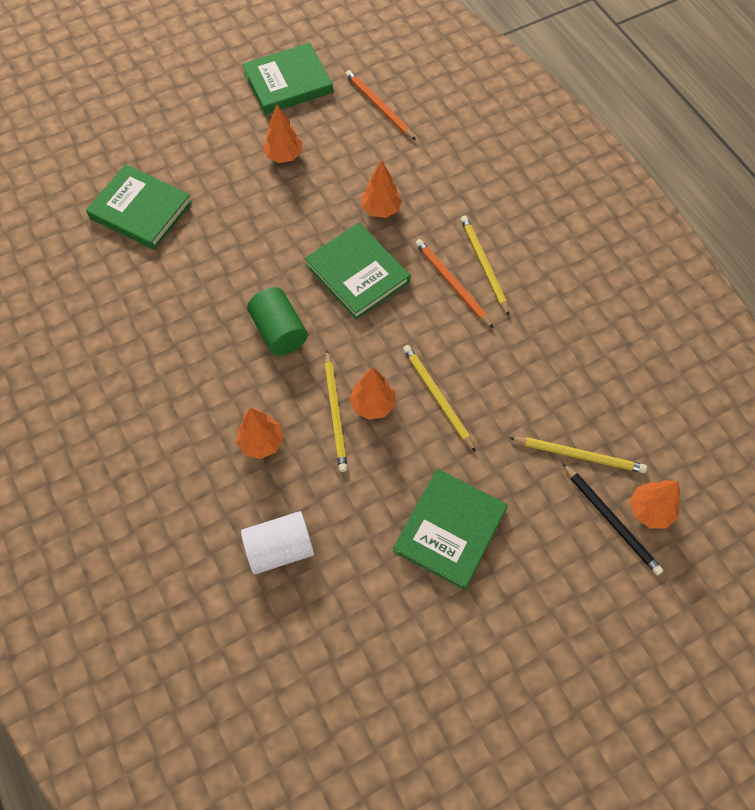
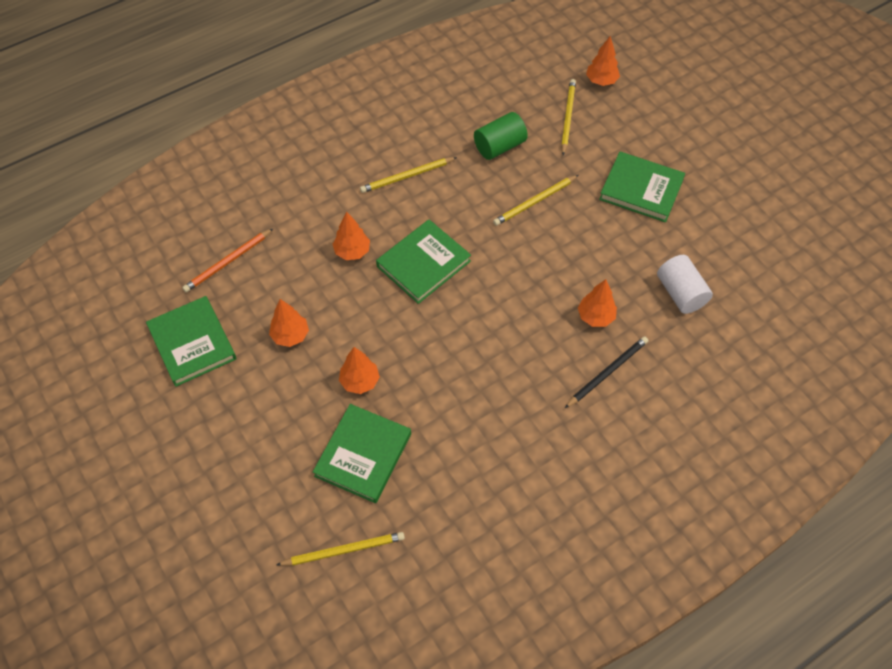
camera: 95 degrees left, 5 degrees down
green cylinder [247,287,308,356] -> green cylinder moved to [474,112,528,160]
yellow pencil [325,350,348,472] -> yellow pencil moved to [276,532,405,566]
orange tree [349,367,395,420] -> orange tree moved to [339,347,380,394]
orange pencil [415,239,494,329] -> none
black pencil [562,463,664,575] -> black pencil moved to [565,336,648,408]

